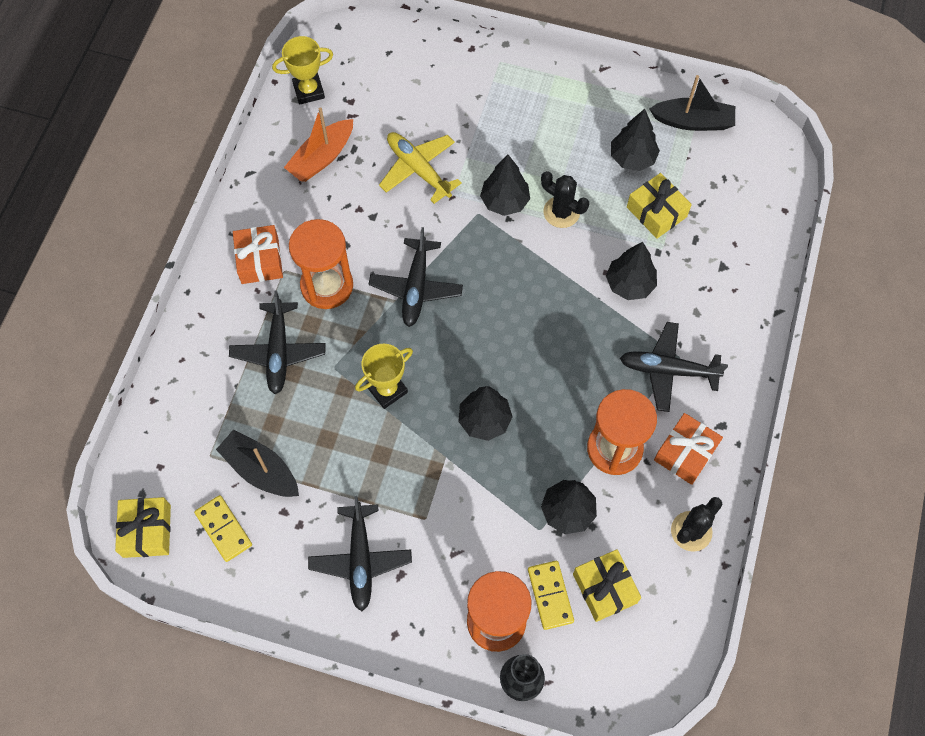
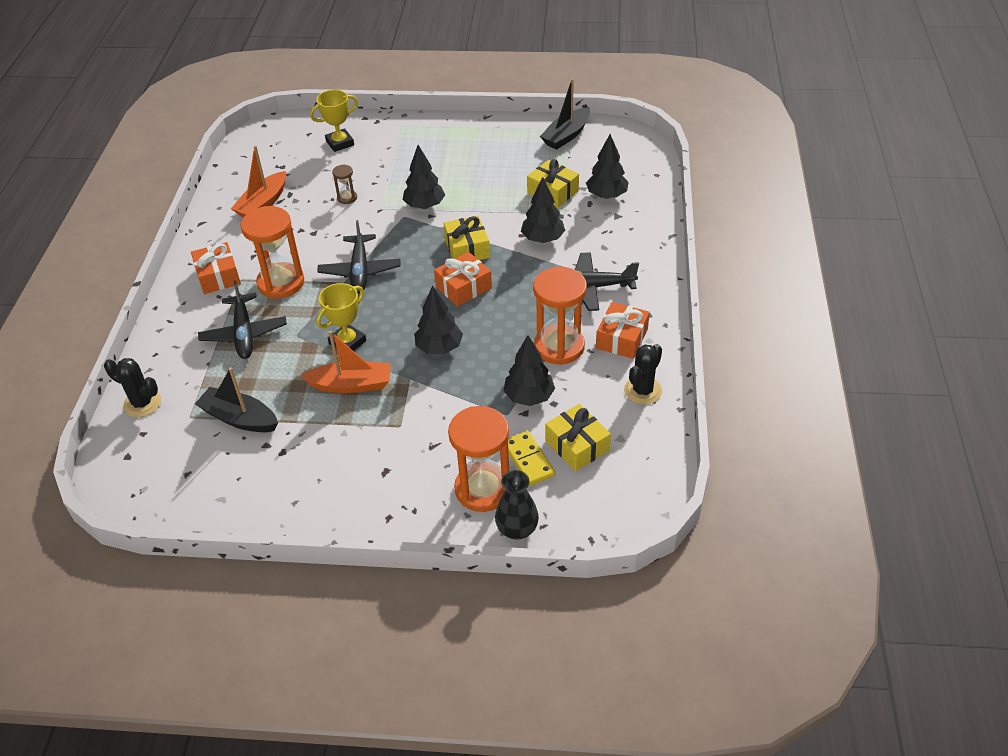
camera: 10 degrees left, 20 degrees down
yellow gift [115,497,171,558] -> yellow gift moved to [443,216,490,260]
yellow domino [194,495,252,562] -> none
yellow trophy [272,36,333,105] -> yellow trophy moved to [310,90,358,152]
black plane [308,496,412,611] -> none
yellow plane [379,132,462,204] -> brown hourglass [332,164,357,204]
black cactus [541,171,589,228] -> black cactus moved to [104,358,161,417]
black tree [611,109,660,171] -> black tree moved to [586,134,629,199]
black boat [649,75,735,131] -> black boat turned 135 degrees clockwise [540,79,590,150]
none -> orange boat [301,331,391,393]
none -> orange gift [434,252,492,307]

